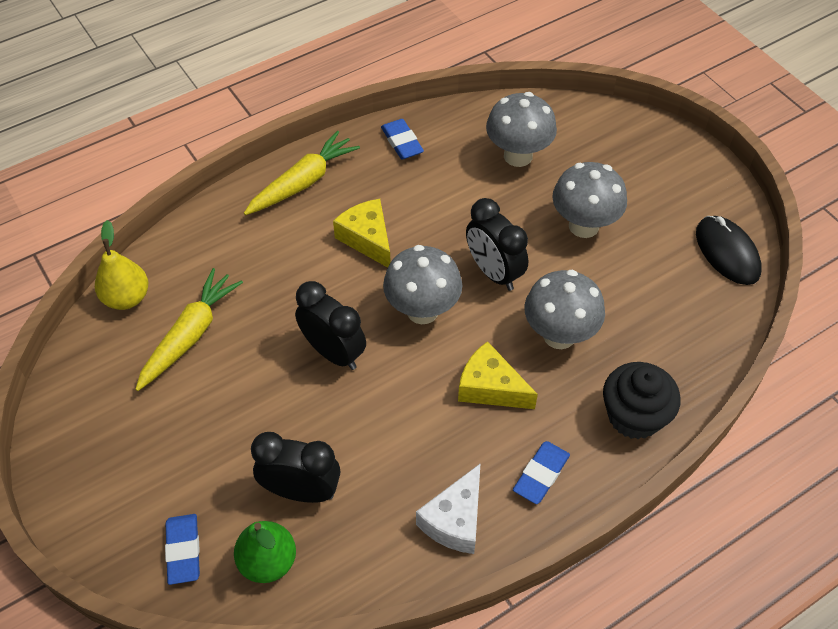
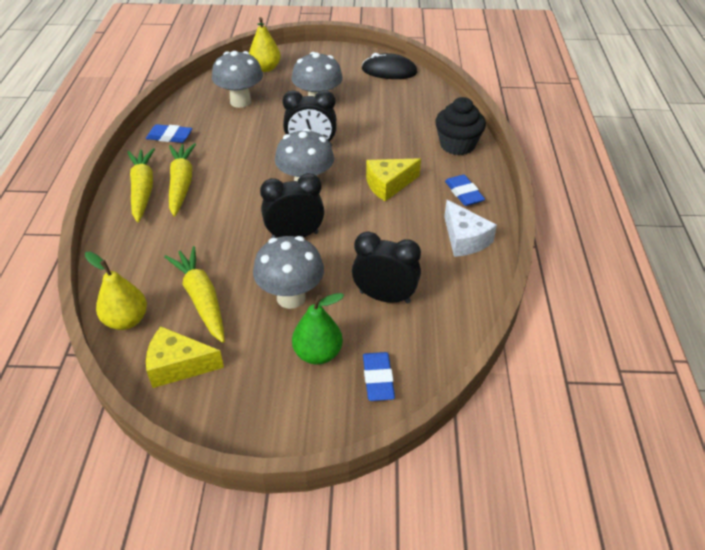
camera: 55 degrees left, 10 degrees down
blue eraser [165,514,200,585] -> blue eraser turned 60 degrees clockwise [363,352,395,401]
green pear [234,521,296,583] -> green pear moved to [292,293,344,365]
black clock [251,432,340,503] -> black clock turned 60 degrees clockwise [352,231,421,304]
yellow cheese [333,199,391,268] -> yellow cheese moved to [146,326,224,388]
grey mushroom [524,270,605,349] -> grey mushroom moved to [253,236,324,309]
none -> yellow carrot [169,143,196,216]
none -> yellow pear [249,17,281,72]

